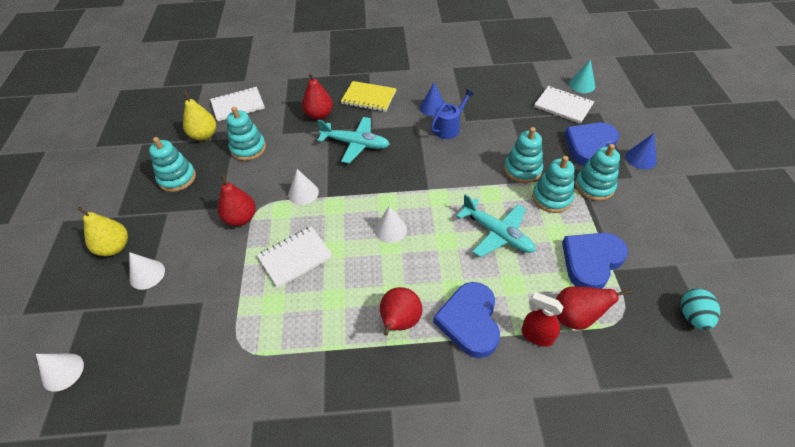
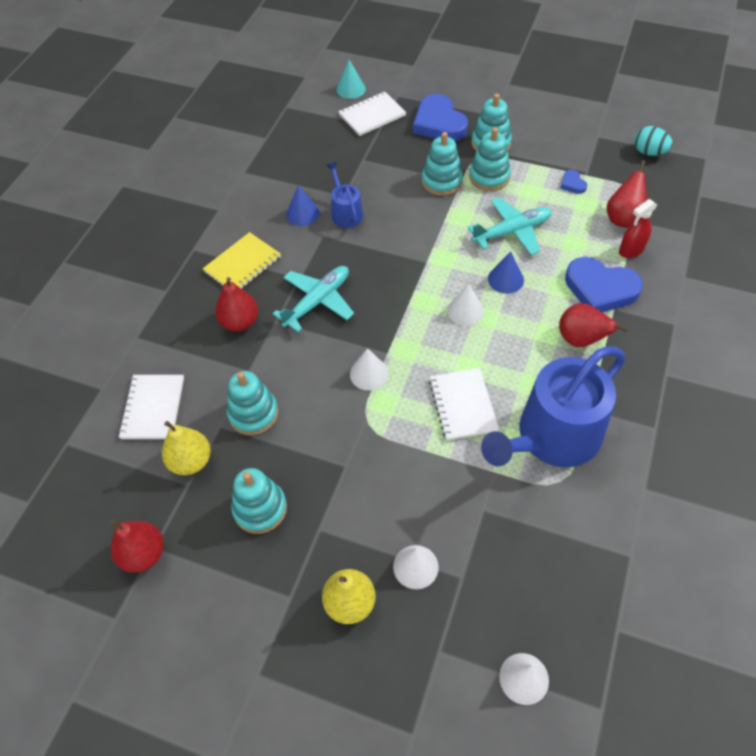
camera: 65 degrees left, 5 degrees up
red pear [218,175,256,226] -> red pear moved to [110,519,164,573]
blue heart [562,233,628,289] -> blue heart [560,170,587,194], size x0.44
blue cone [626,133,657,169] -> blue cone moved to [488,251,524,294]
none -> blue watering can [481,347,626,467]

